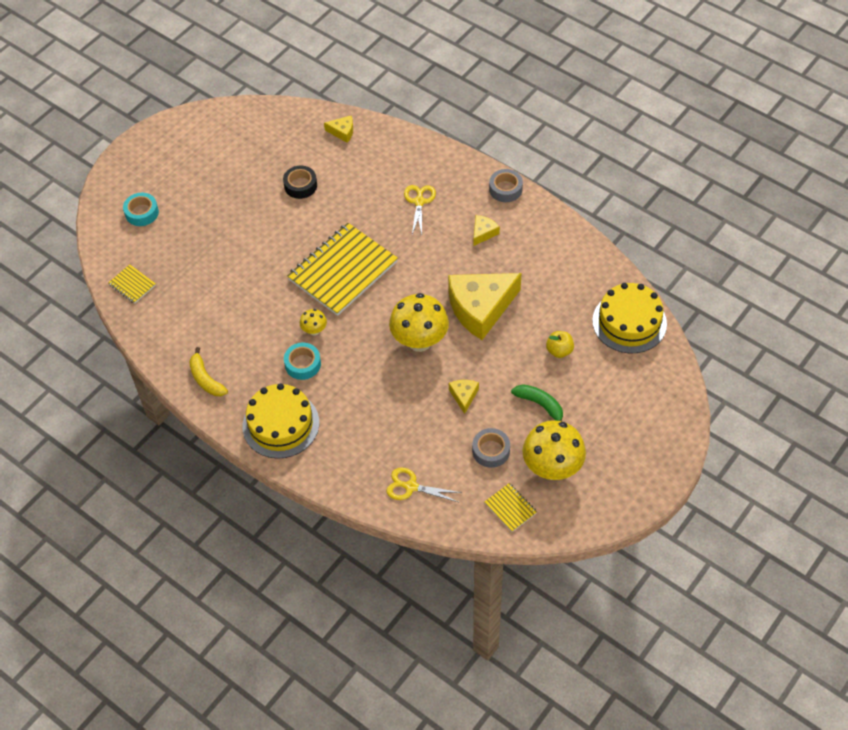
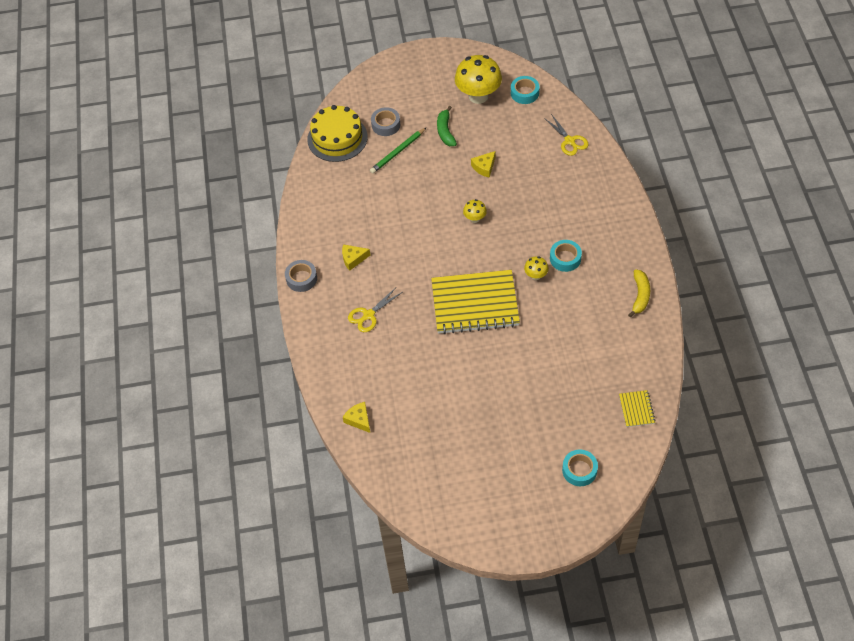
camera: 135 degrees left, 0 degrees up
yellow cake [243,383,319,459] -> none
black tape [283,166,317,199] -> none
yellow mushroom [389,293,449,352] -> yellow mushroom [463,199,487,223], size x0.47
yellow cheese [448,273,521,340] -> none
grey tape [472,428,510,468] -> grey tape moved to [371,107,400,136]
yellow notebook [484,483,537,532] -> turquoise tape [511,76,539,104]
yellow apple [546,331,574,358] -> green pencil [370,128,426,174]

